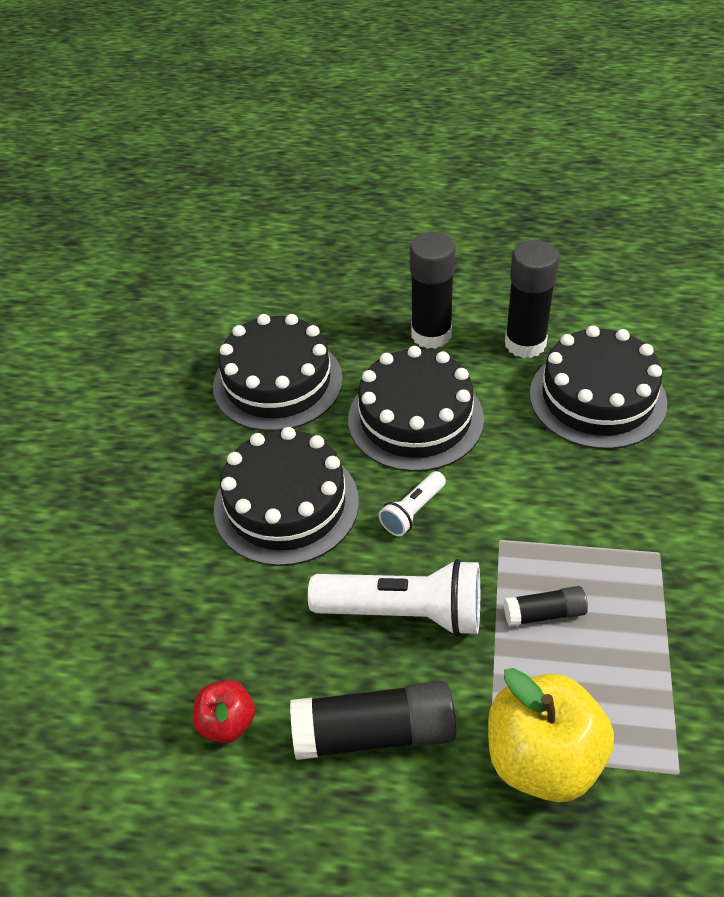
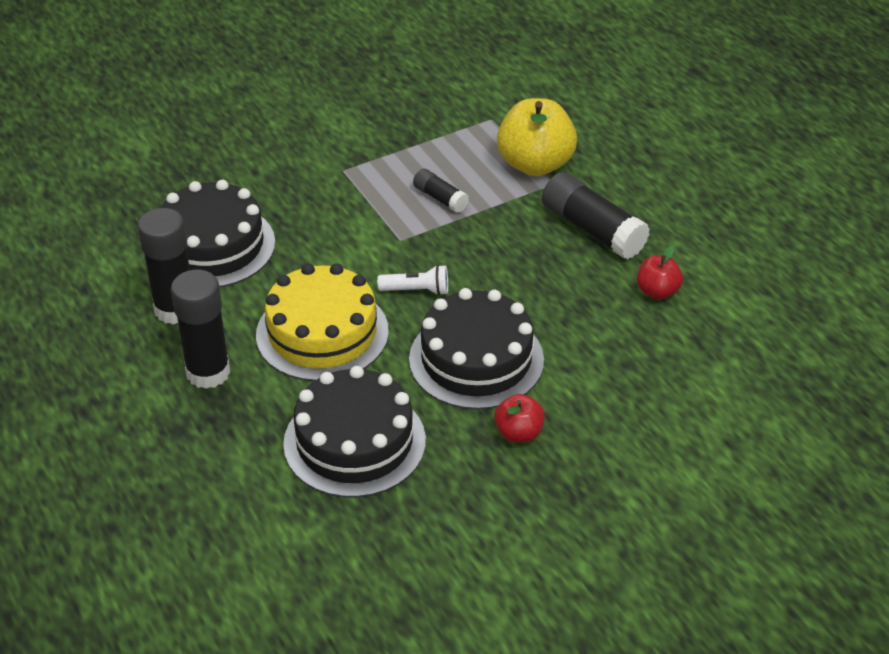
camera: 130 degrees left, 5 degrees down
white flashlight [308,559,480,636] -> none
black cake [348,346,484,472] -> yellow cake [256,263,389,381]
none -> red apple [494,394,545,443]

